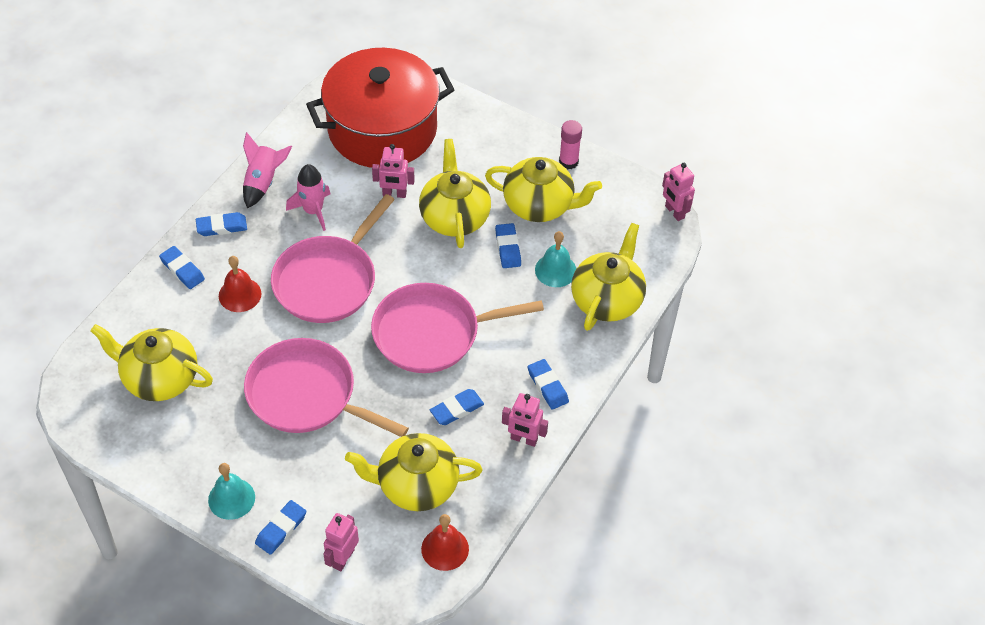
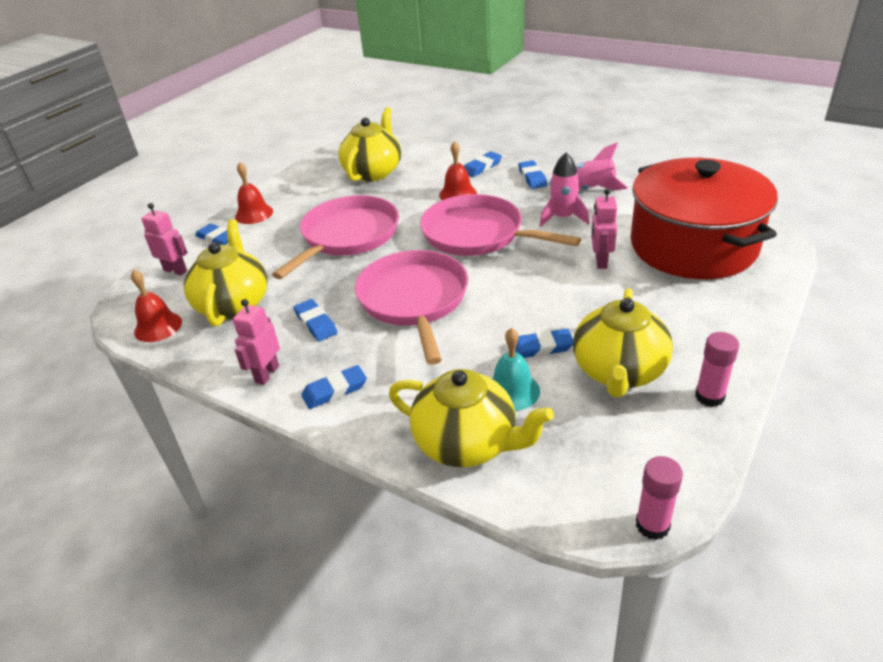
camera: 95 degrees right, 15 degrees down
turquoise bell [208,463,255,520] -> red bell [235,162,273,224]
yellow teapot [419,139,491,248] -> none
pink robot [662,163,695,221] -> pink glue stick [636,456,683,540]

